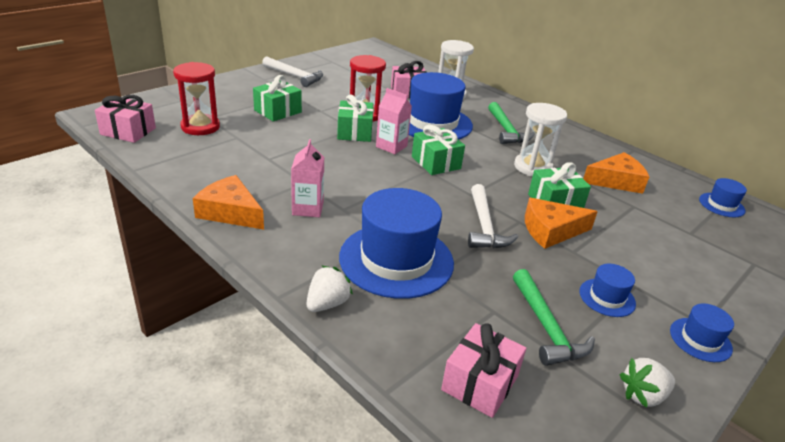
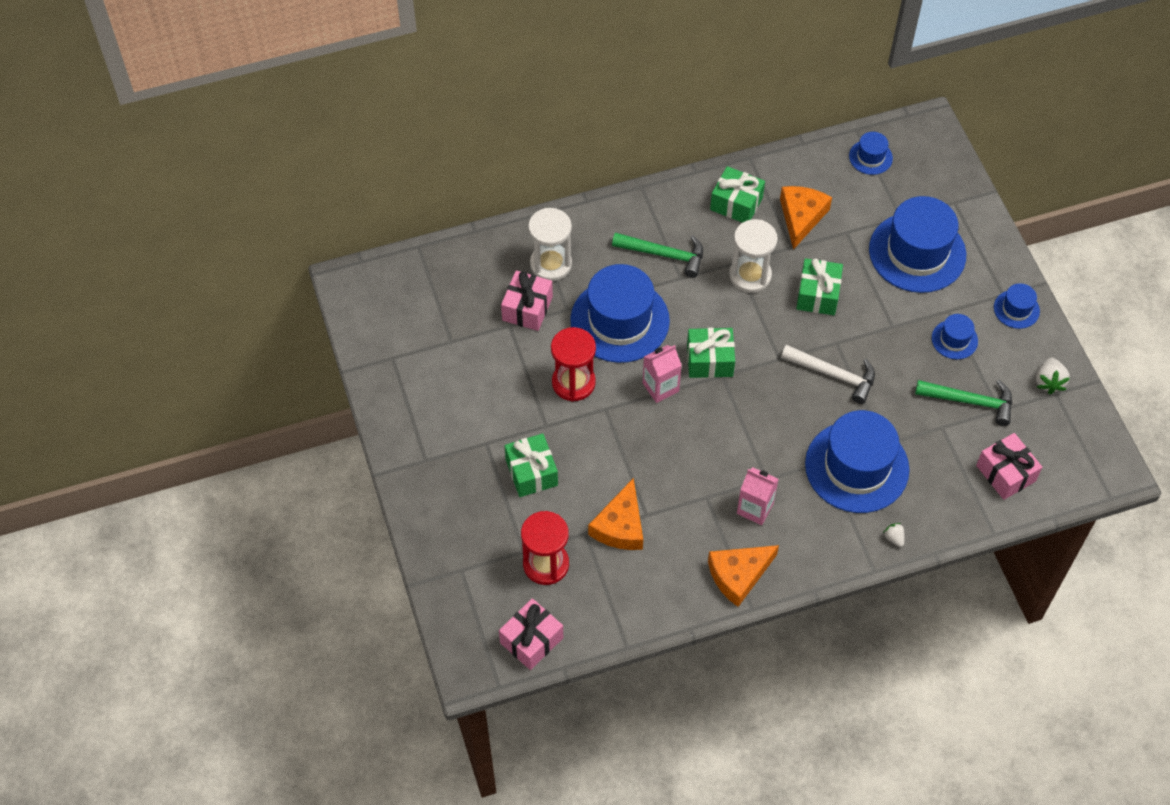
camera: 60 degrees left, 25 degrees up
white hammer [262,56,323,87] -> none
white strawberry [306,265,353,312] -> white strawberry [883,523,905,547], size x0.59
green gift [337,94,373,142] -> green gift moved to [710,166,765,223]
orange cheese [525,198,598,249] -> orange cheese moved to [588,478,643,550]
none -> blue hat [869,196,966,293]

